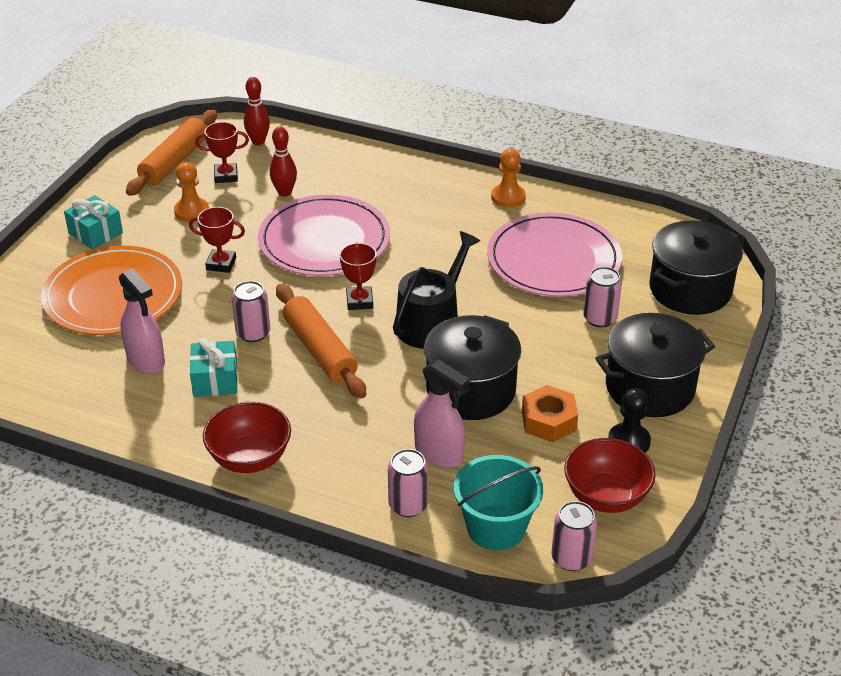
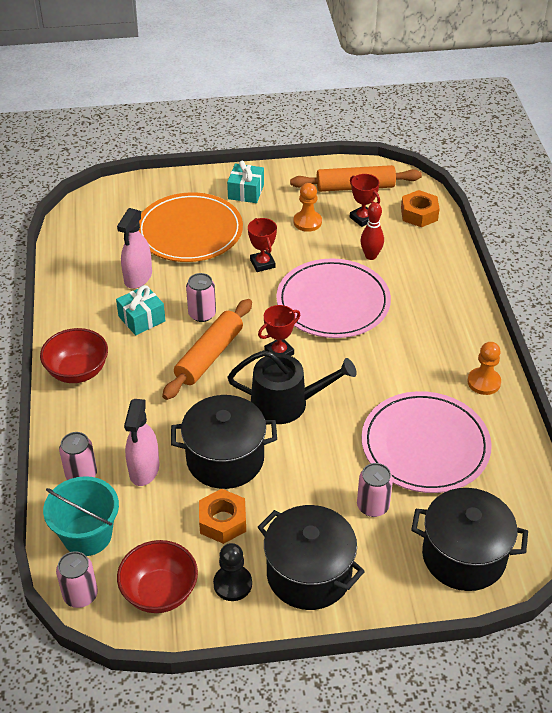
camera: 60 degrees right, 5 degrees up
red bowling pin [244,77,270,145] -> orange nut [401,190,439,227]

